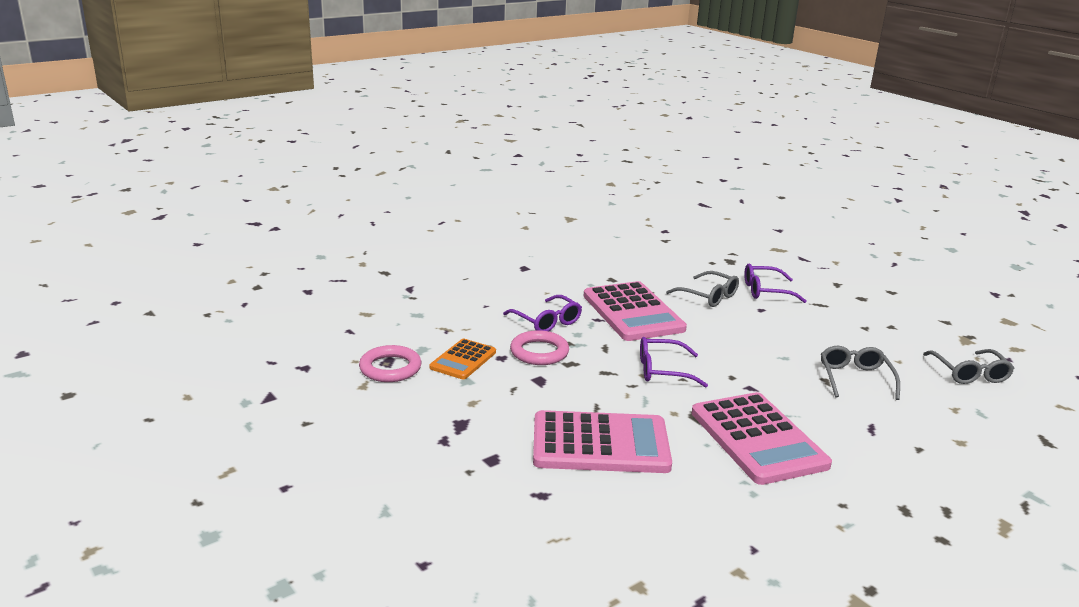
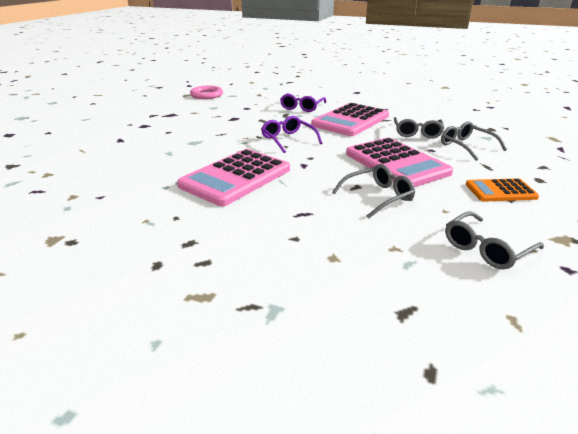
camera: 60 degrees right, 5 degrees up
orange calculator [429,339,496,379] -> orange calculator moved to [466,178,539,201]
pink ring [510,330,569,365] -> none
pink calculator [533,410,672,473] -> pink calculator moved to [346,138,453,187]
purple glasses [744,264,807,303] -> grey glasses [441,121,507,161]

